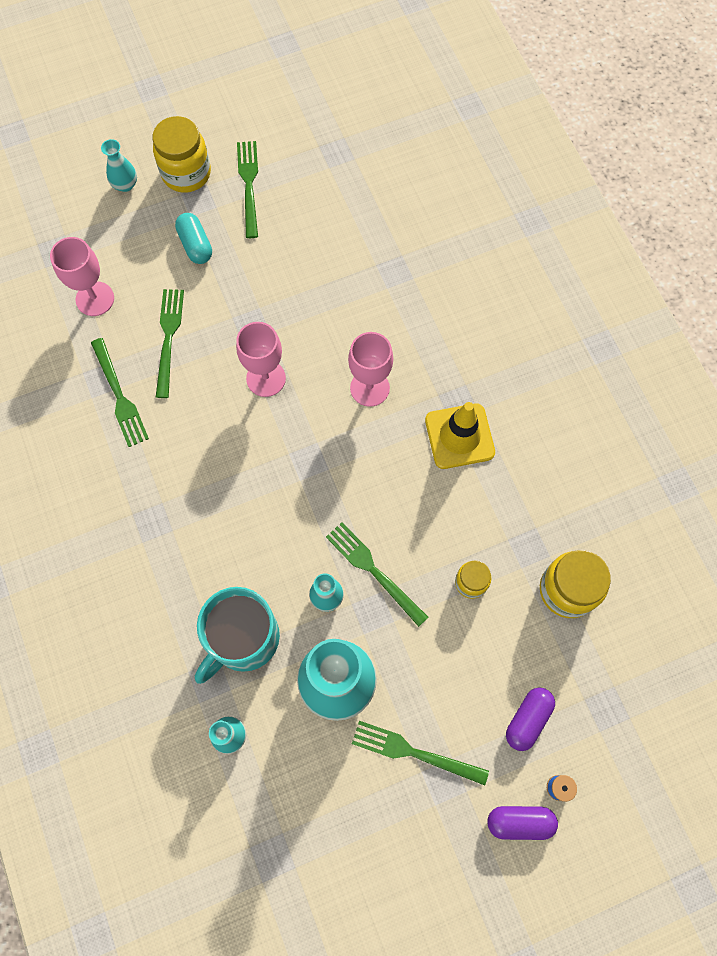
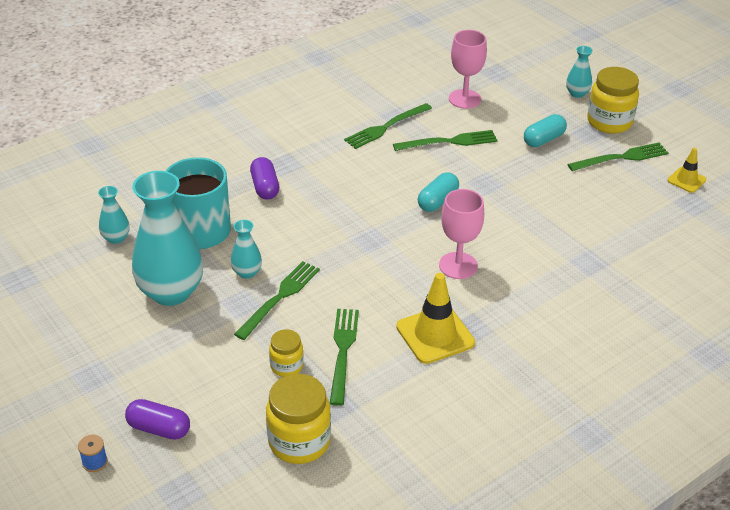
camera: 75 degrees right, 30 degrees down
pink goblet [236,322,286,397] -> turquoise capsule [418,172,459,212]
green fork [352,721,489,785] -> green fork moved to [329,309,359,406]
purple capsule [487,806,558,840] -> purple capsule moved to [250,157,279,200]
none -> yellow traffic cone [667,148,706,193]

